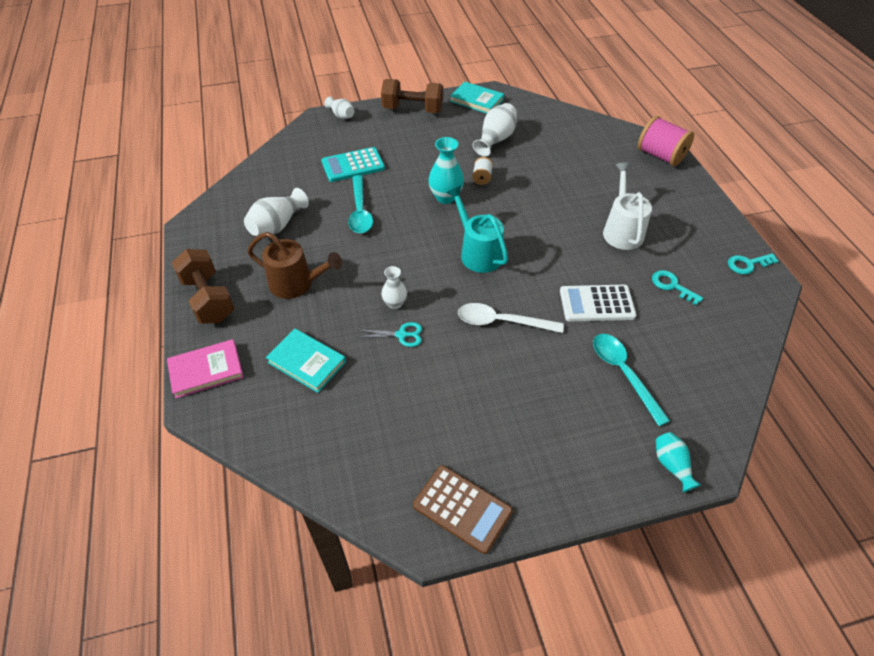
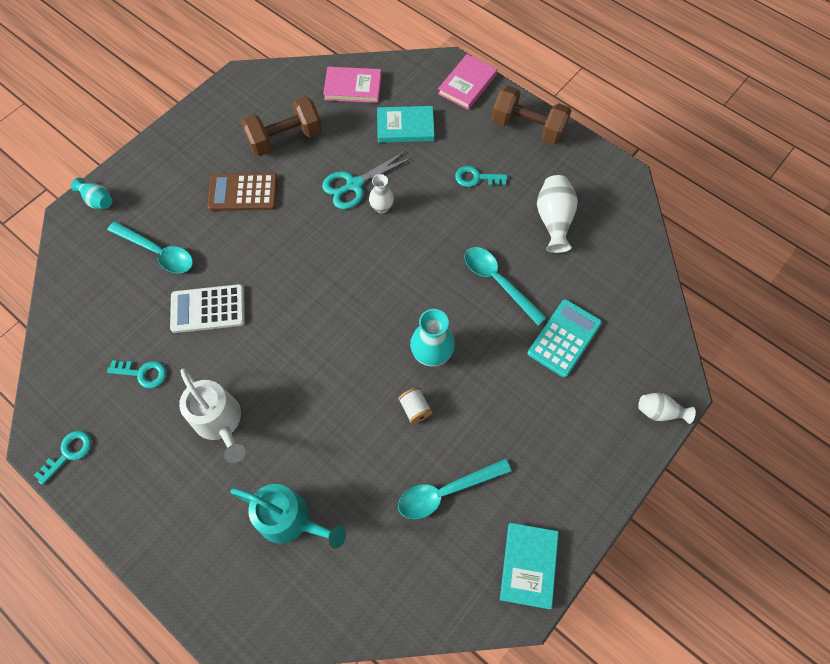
camera: 145 degrees right, 15 degrees up
brown watering can [247,232,342,299] -> turquoise key [455,166,507,187]
turquoise scissors [358,322,422,347] -> turquoise scissors [322,151,412,209], size x1.60
brown dumbbell [381,79,443,113] -> brown dumbbell moved to [241,96,322,156]
brown calculator [413,465,513,554] -> brown calculator moved to [207,173,278,211]
turquoise watering can [447,186,508,273] -> turquoise watering can moved to [231,484,346,549]
turquoise book [450,82,504,114] -> turquoise book turned 75 degrees counterclockwise [500,523,559,609]
white spoon [458,303,564,333] -> none
white vase [473,103,517,157] -> turquoise spoon [398,459,512,519]
white calculator [560,285,637,322] -> white calculator turned 150 degrees counterclockwise [170,284,245,333]
pink spool [638,116,694,166] -> none
none -> pink book [323,67,382,103]

